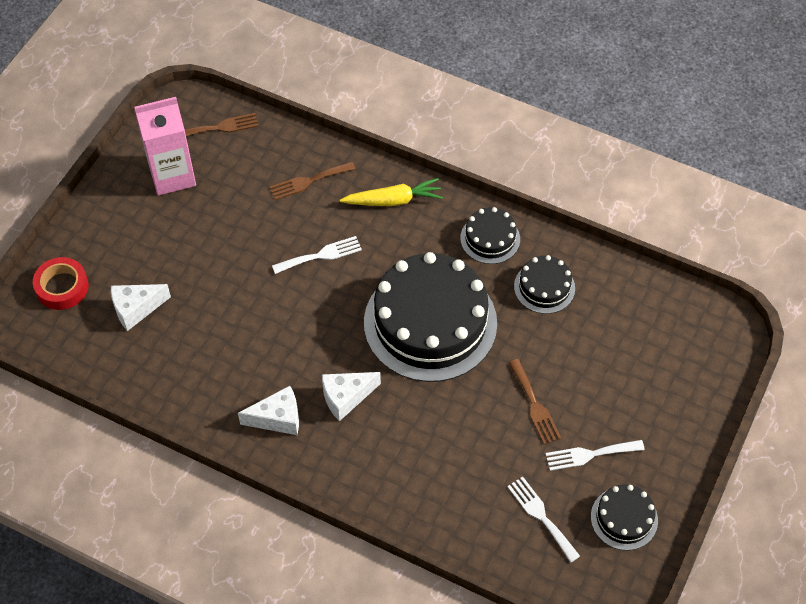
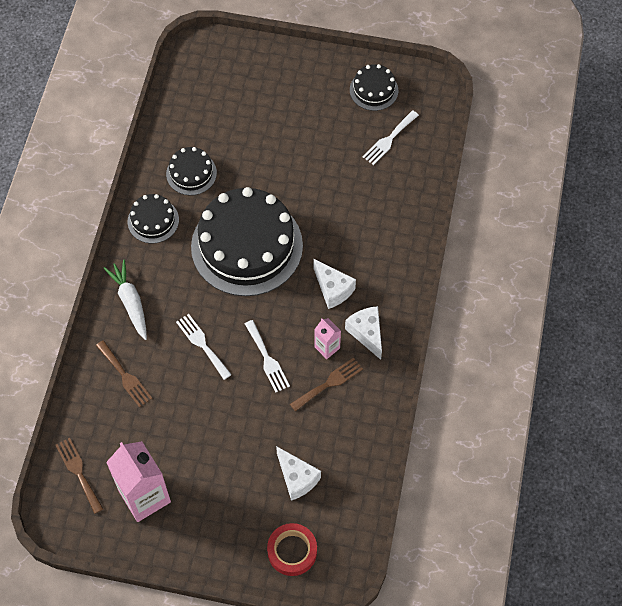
camera: 105 degrees left, 5 degrees up
yellow carrot [340,178,443,206] -> white carrot [103,260,147,340]
brown fork [509,359,561,445] -> brown fork moved to [290,358,363,412]
white fork [545,440,645,471] -> white fork moved to [245,320,290,392]
none -> pink carton [314,318,341,359]

